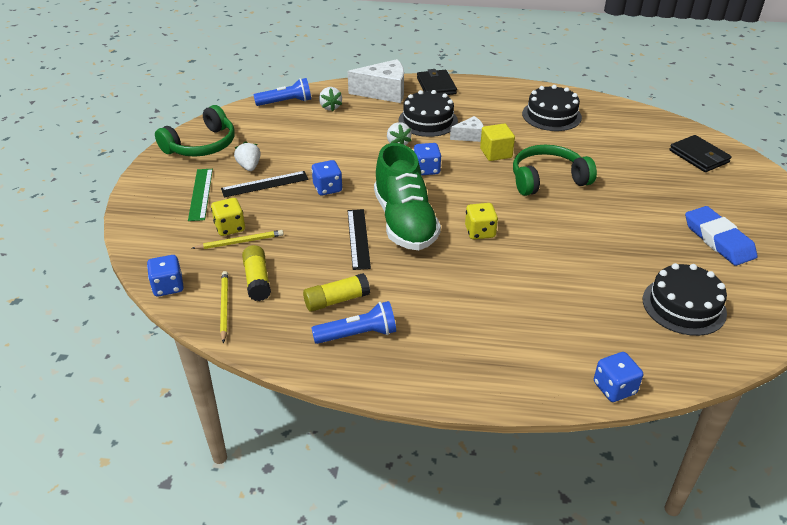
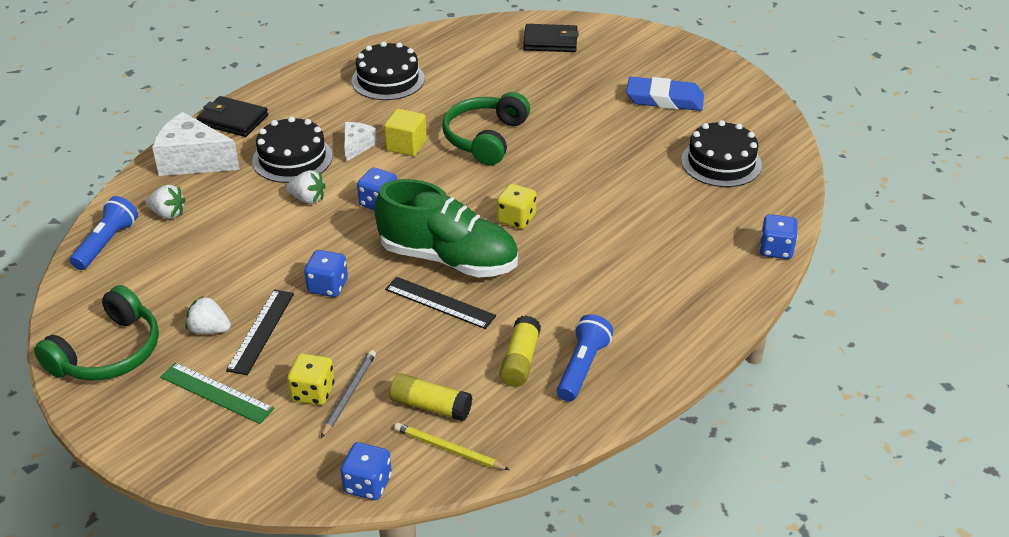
camera: 55 degrees left, 0 degrees up
green headphones [155,105,235,157] -> green headphones turned 45 degrees clockwise [34,285,159,381]
yellow pencil [192,230,284,249] -> grey pencil [321,350,376,438]
white cheese [348,59,404,103] -> white cheese turned 105 degrees counterclockwise [152,112,240,176]

